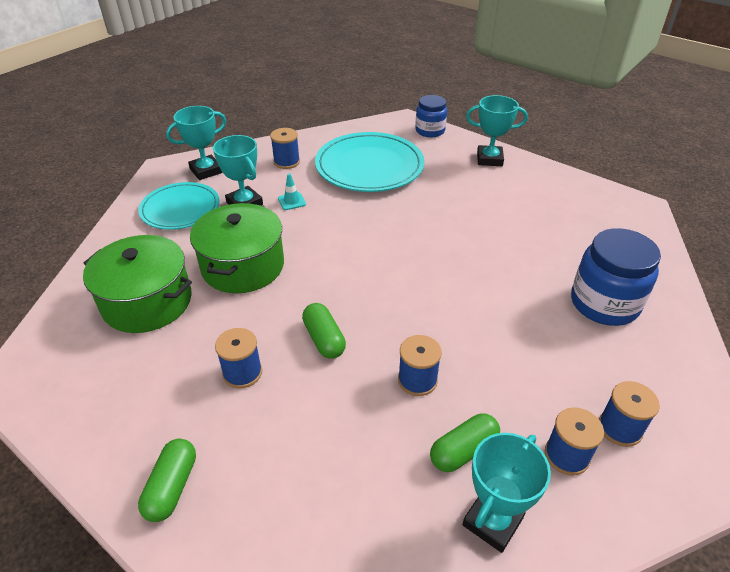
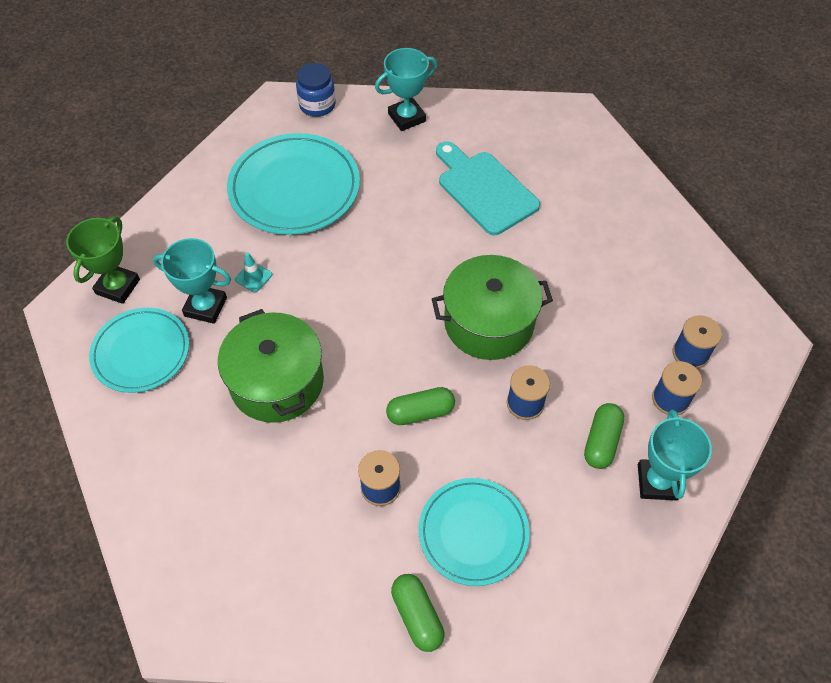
camera: 35 degrees left, 15 degrees up
green pot [83,235,192,333] -> green pot moved to [432,255,553,360]
turquoise trophy [166,106,226,180] -> green trophy [66,216,140,304]
blue spool [270,128,300,169] -> none
green capsule [302,303,346,358] -> green capsule turned 45 degrees counterclockwise [386,387,455,425]
blue jar [571,228,661,326] -> none
none -> turquoise plate [418,478,530,586]
none -> turquoise cutting board [436,141,540,235]

